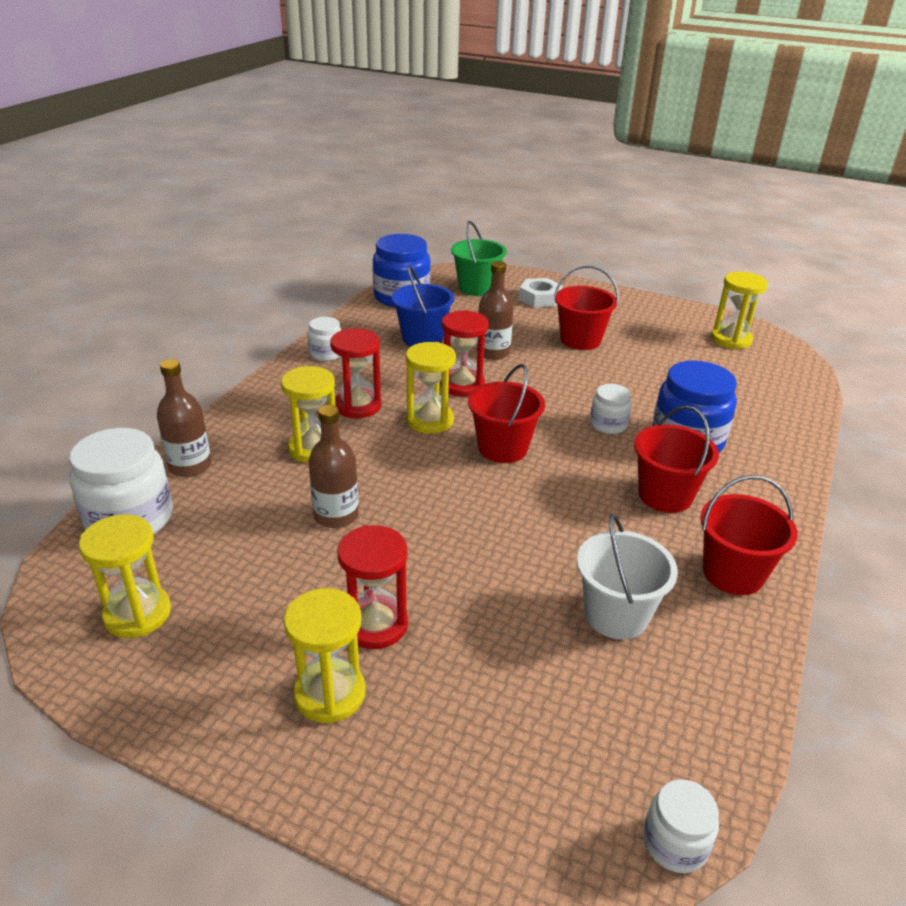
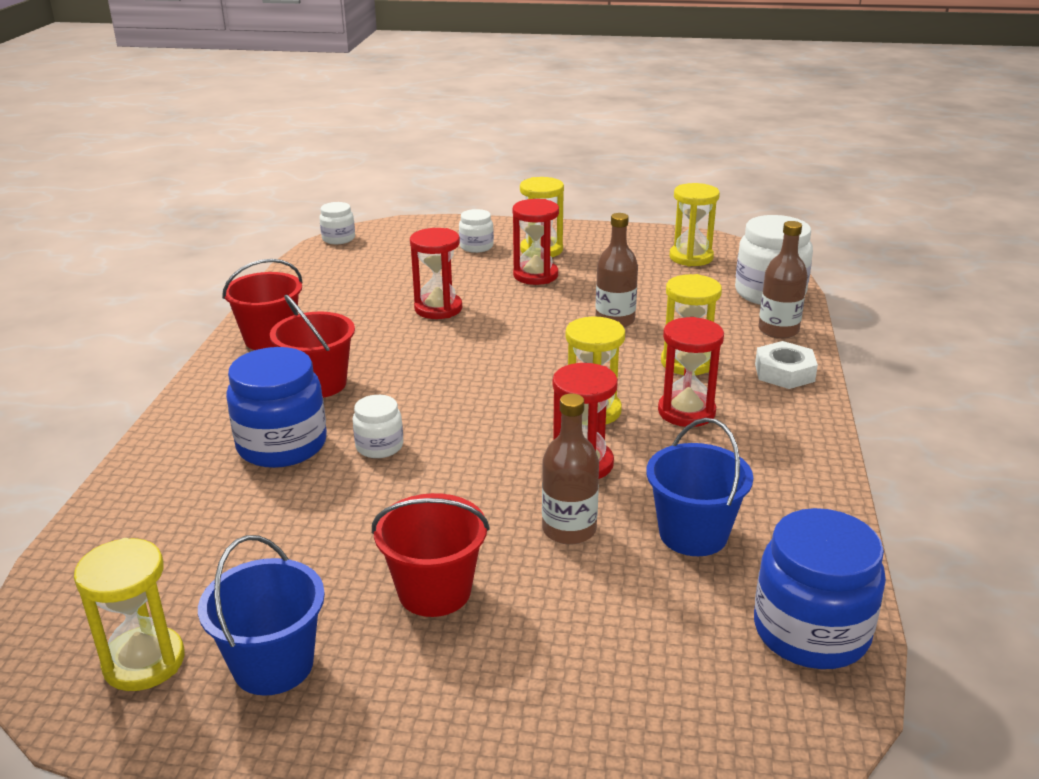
camera: 165 degrees right, 5 degrees down
white jar [308,317,341,361] -> white jar moved to [459,209,494,253]
green bucket [451,221,507,296] -> none
red bucket [468,364,545,463] -> none
white nut [519,278,562,307] -> white nut moved to [755,341,818,389]
white bucket [577,514,678,639] -> none
none -> blue bucket [198,535,325,696]
none -> red hourglass [410,228,462,319]

